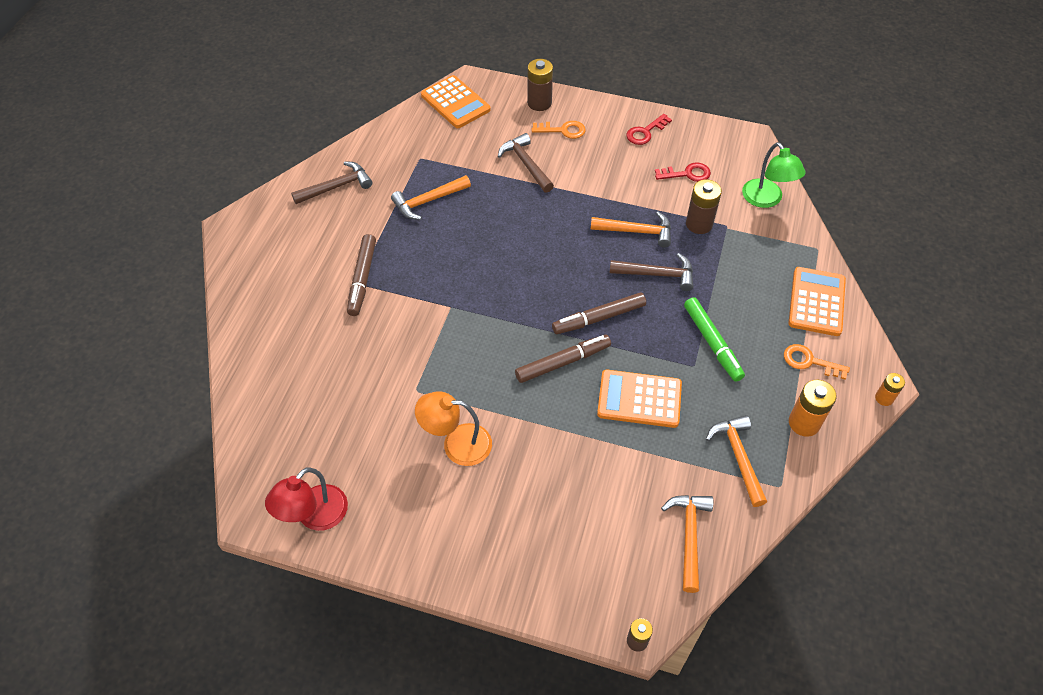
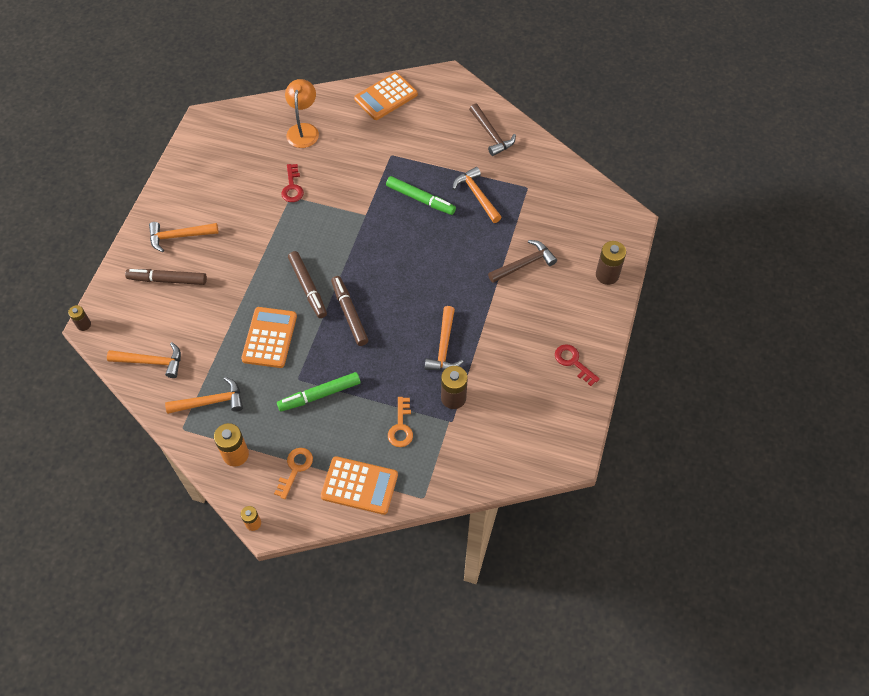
camera: 90 degrees right, 5 degrees up
red lamp [265,468,348,531] -> none
brown marker [347,234,376,316] -> brown marker moved to [125,269,207,285]
orange lamp [415,391,492,466] -> orange lamp moved to [285,79,319,148]
orange calculator [421,75,491,128] -> orange calculator moved to [354,72,418,120]
orange key [532,121,586,139] -> orange key moved to [388,397,413,447]
brown hammer [610,253,693,291] -> none
red key [655,162,711,182] -> red key moved to [281,164,304,202]
green lamp [742,142,806,208] -> none
none -> orange hammer [149,222,219,252]
none -> green marker [386,176,456,215]

